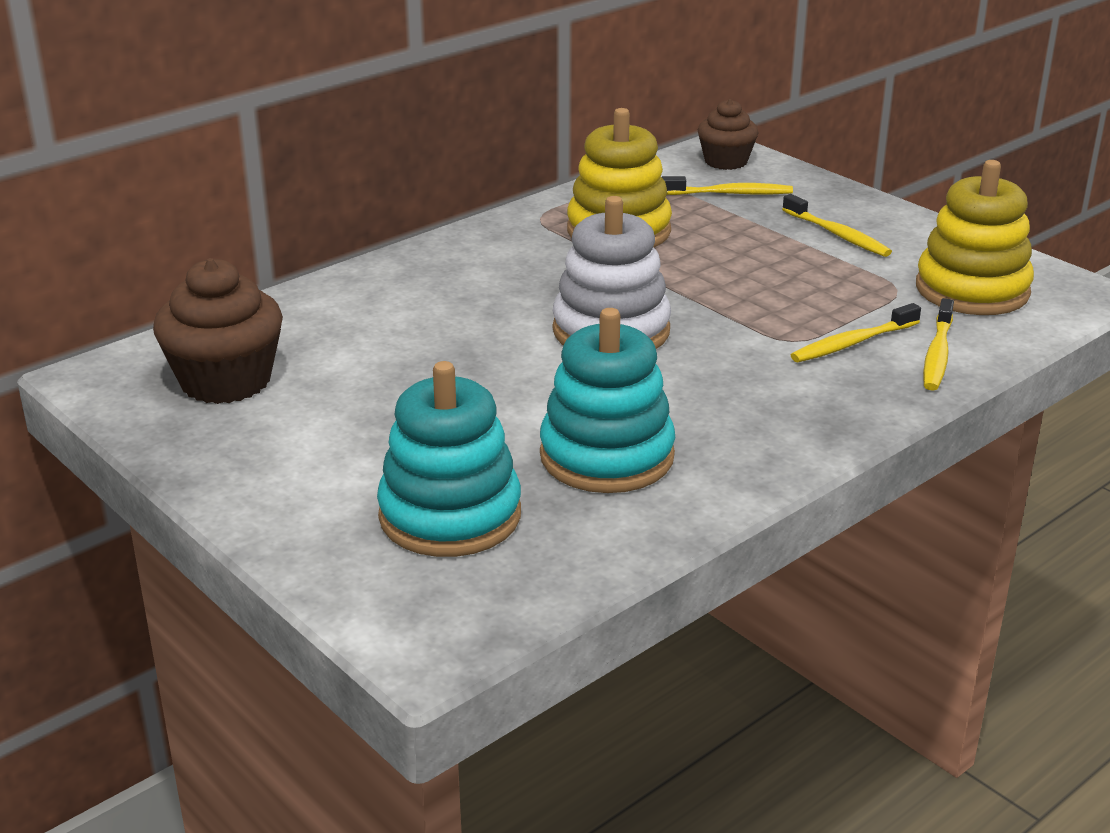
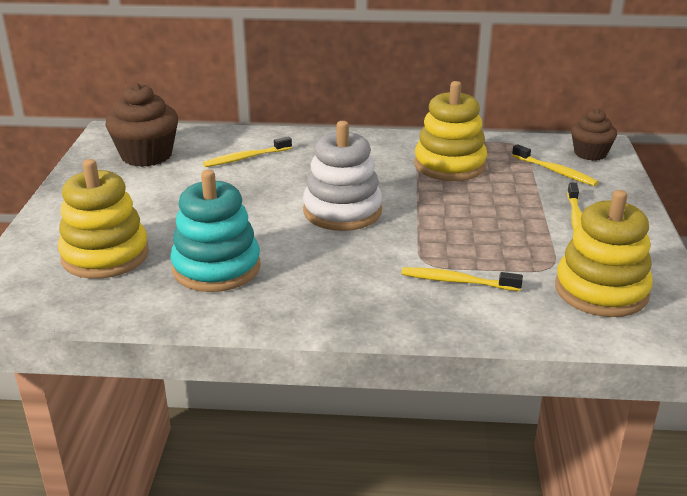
camera: 45 degrees right, 0 degrees up
turquoise stacking toy [377,361,521,557] -> yellow stacking toy [58,159,149,279]
yellow toothbrush [923,298,954,391] -> yellow toothbrush moved to [203,137,292,167]

